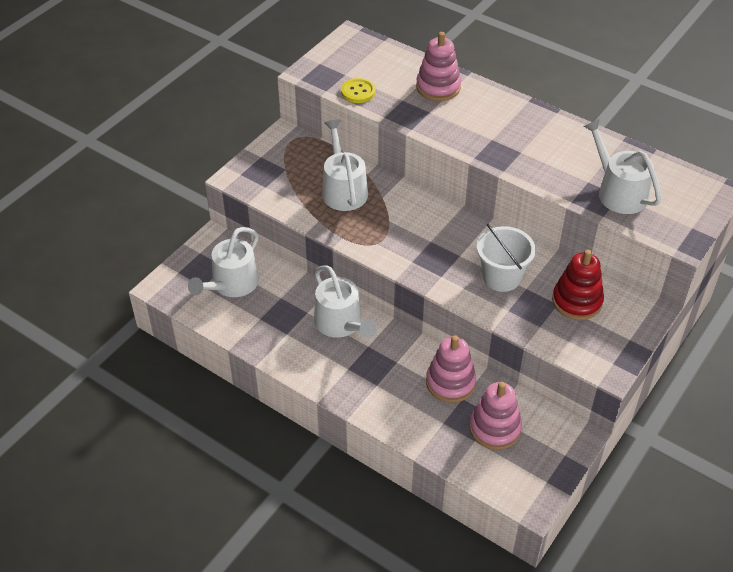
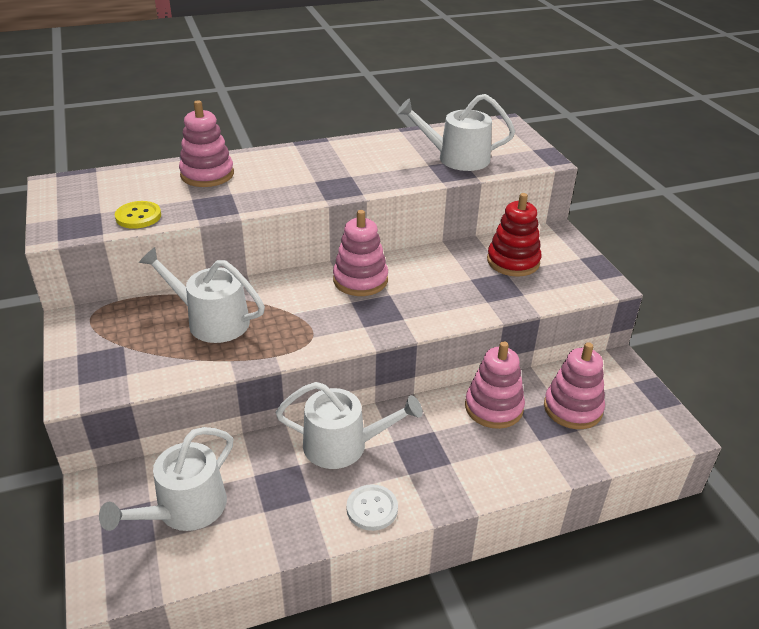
camera: 55 degrees left, 10 degrees down
white watering can [188,227,259,297] -> white watering can turned 60 degrees clockwise [99,427,233,531]
white bucket [477,224,536,292] -> none
none -> pink stacking toy [333,210,388,296]
none -> white button [346,484,398,531]

